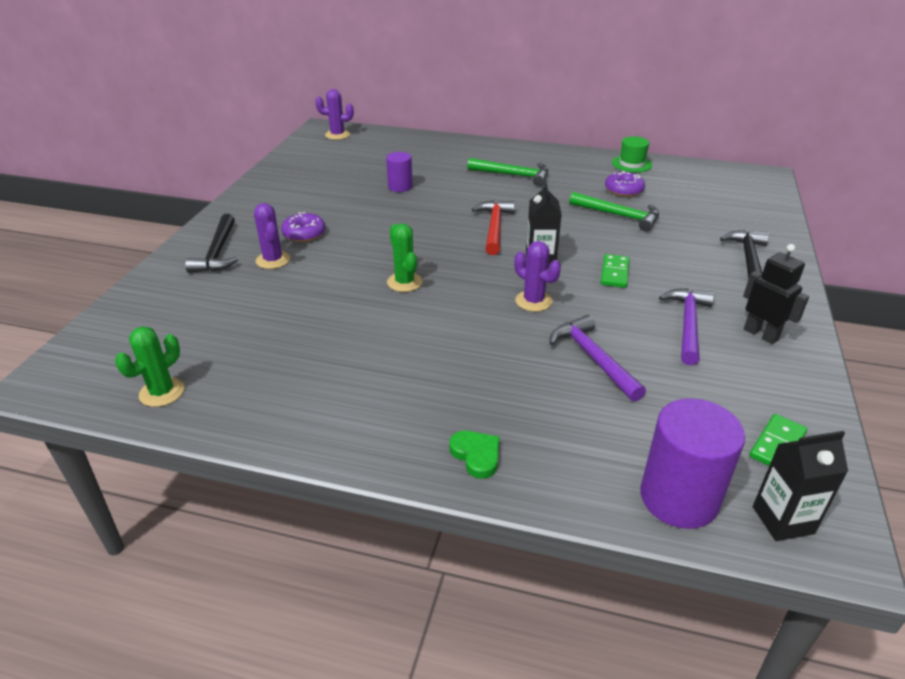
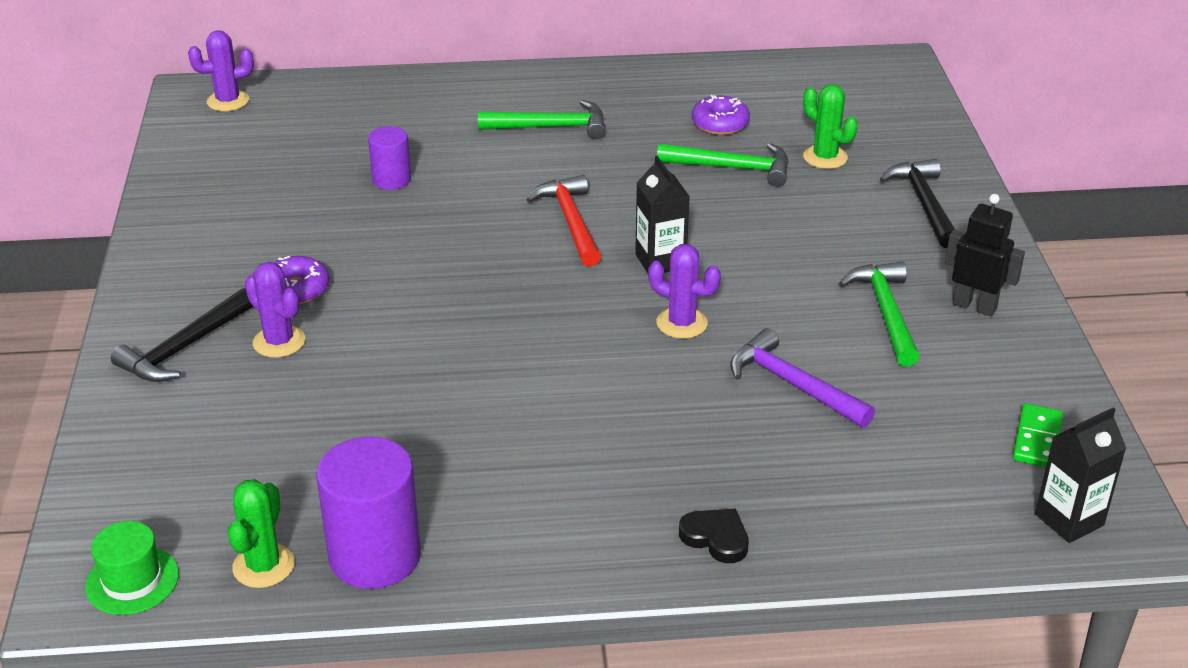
camera: 20 degrees left, 0 degrees up
black hammer [185,214,239,273] -> black hammer turned 60 degrees clockwise [111,288,253,382]
green cactus [387,224,423,292] -> green cactus moved to [803,84,858,169]
green heart [450,431,500,479] -> black heart [679,509,749,563]
green domino [601,254,629,288] -> none
green hat [612,136,652,173] -> green hat moved to [85,521,179,615]
purple cylinder [640,398,745,529] -> purple cylinder moved to [316,437,421,589]
purple hammer [659,289,714,365] -> green hammer [839,261,920,366]

